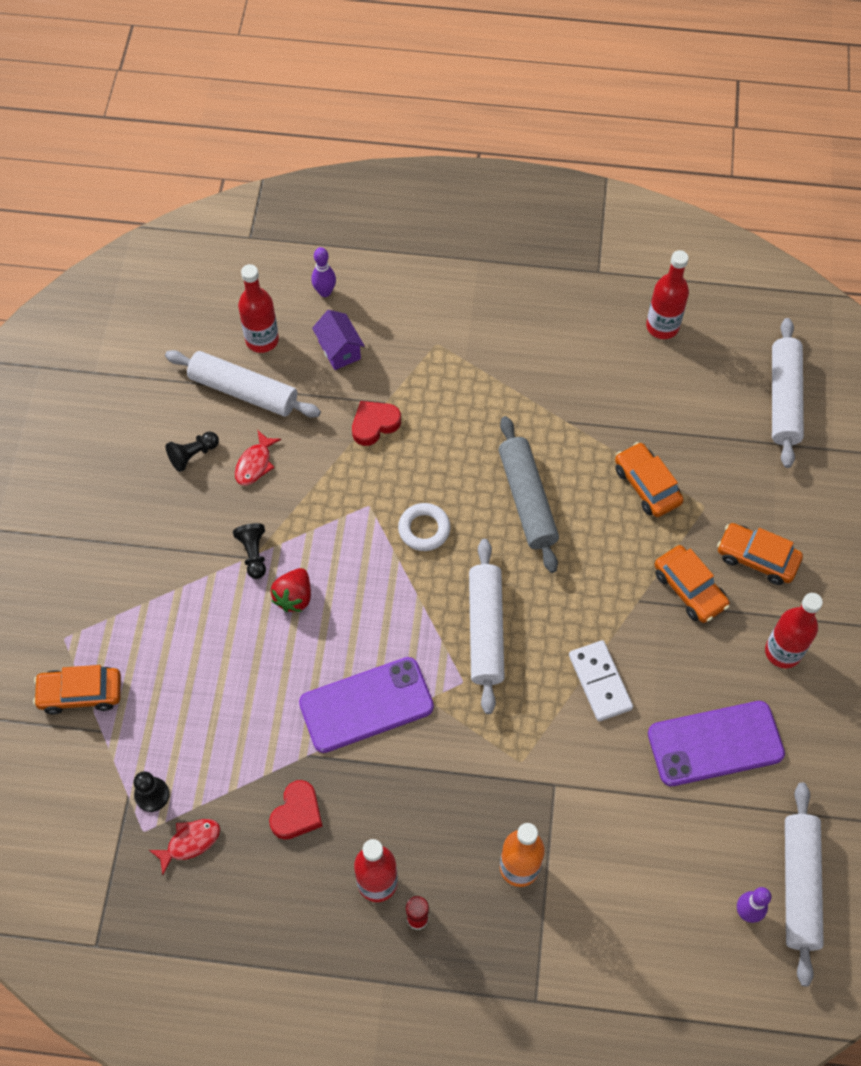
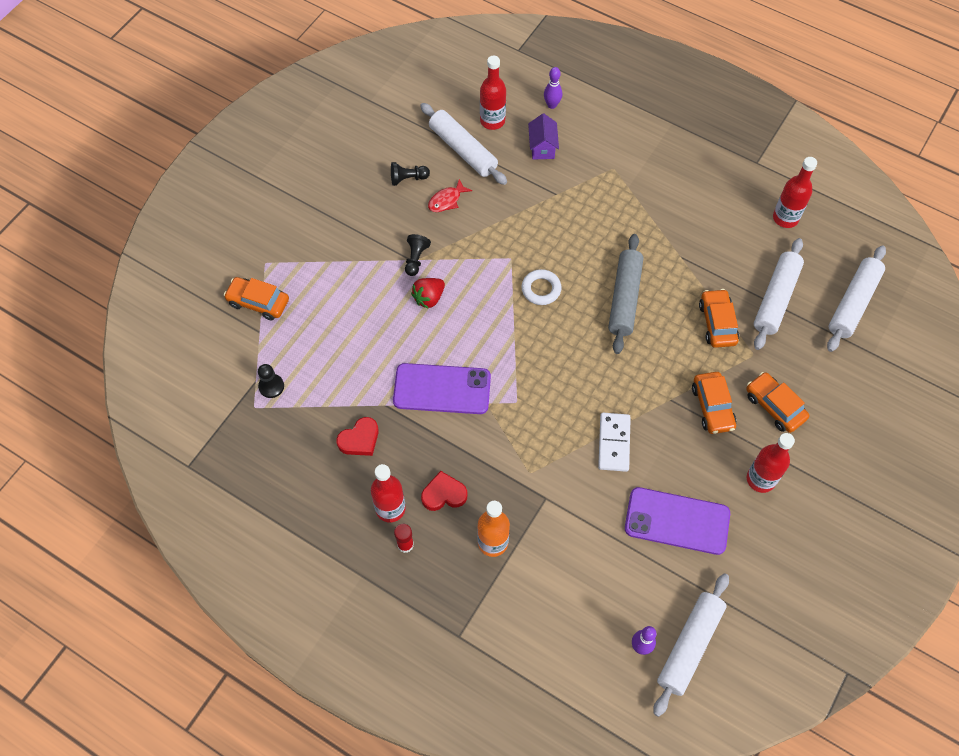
camera: 25 degrees right, 0 degrees up
red fish [149,819,220,875] -> none
red heart [352,401,401,446] -> red heart moved to [421,471,467,511]
white rolling pin [469,539,505,714] -> white rolling pin moved to [754,238,804,350]

